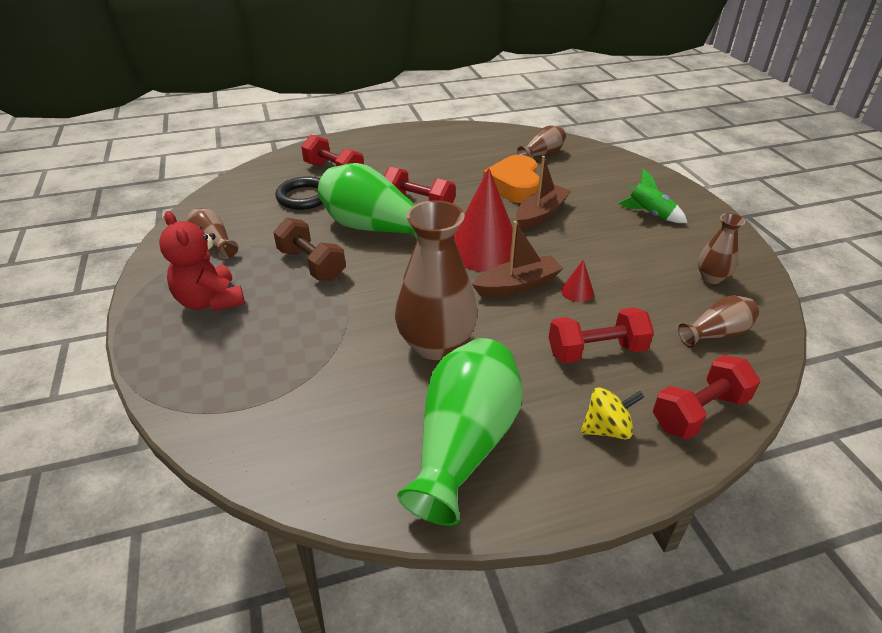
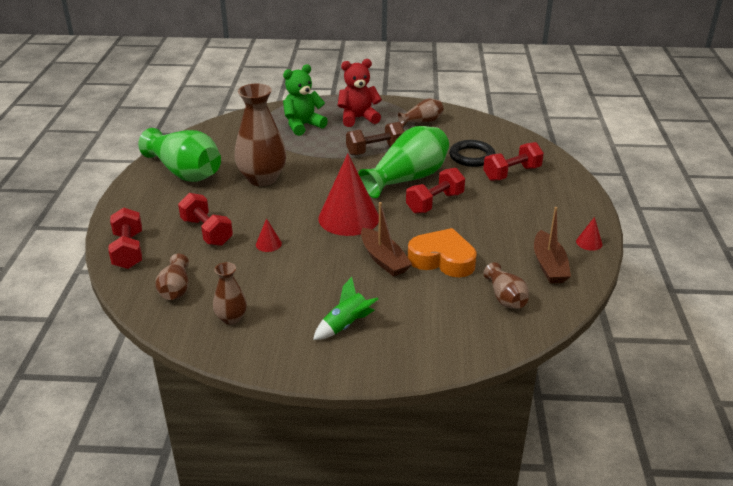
camera: 110 degrees right, 5 degrees down
brown boat [472,221,564,297] -> brown boat moved to [534,207,571,283]
red dumbbell [549,307,654,363] -> red dumbbell turned 45 degrees counterclockwise [178,193,233,246]
yellow spinning top [581,387,644,439] -> none
none -> green teddy bear [283,64,328,136]
none -> red cone [576,217,602,251]

